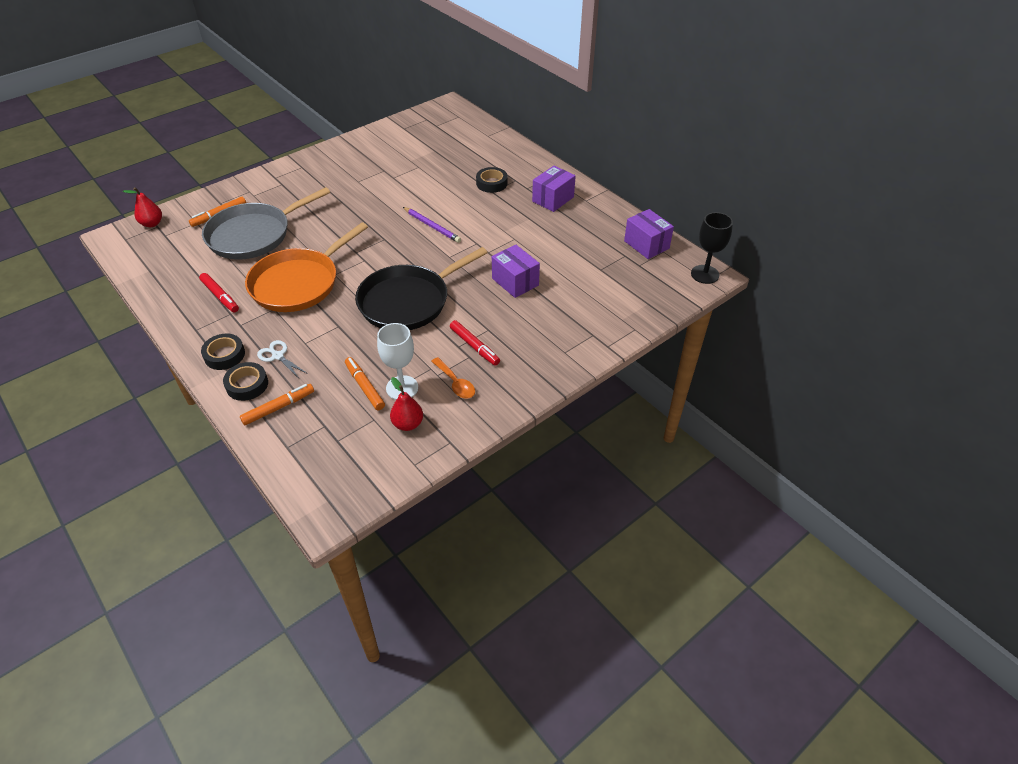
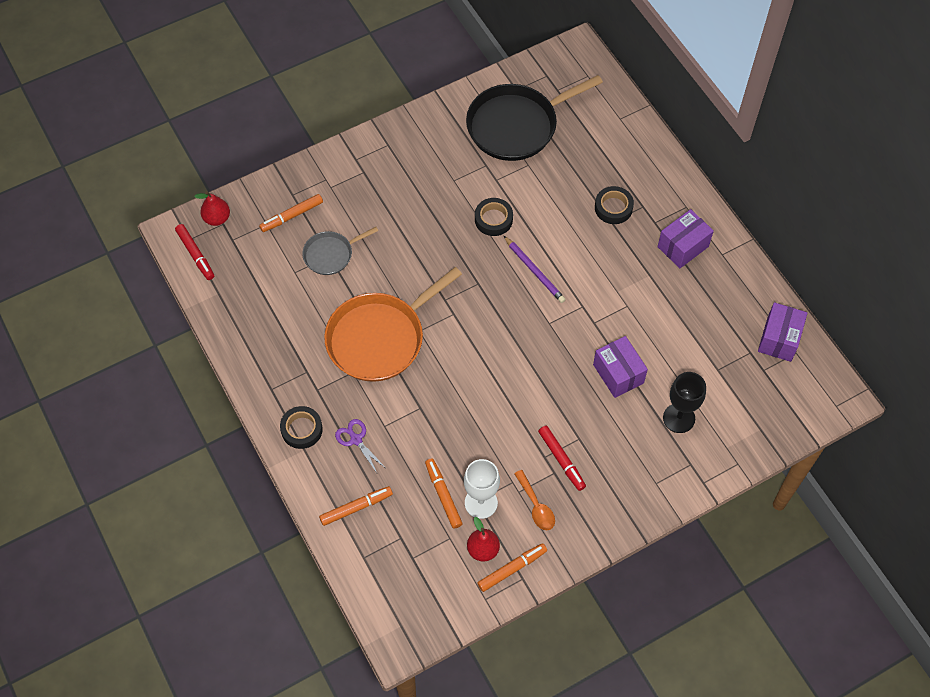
camera: 10 degrees right, 15 degrees up
red marker [199,273,239,312] -> red marker moved to [175,224,214,280]
grey pan [202,187,330,260] -> grey pan [302,227,378,275], size x0.52
black tape [223,362,268,401] -> black tape moved to [475,198,513,236]
white scissors [257,340,308,378] -> purple scissors [335,419,385,473]
black pan [355,247,488,330] -> black pan moved to [466,75,603,161]
purple box [624,209,674,259] -> purple box turned 45 degrees clockwise [758,302,807,362]
black goblet [691,212,733,284] -> black goblet moved to [663,372,706,433]
none -> orange marker [477,543,547,592]

